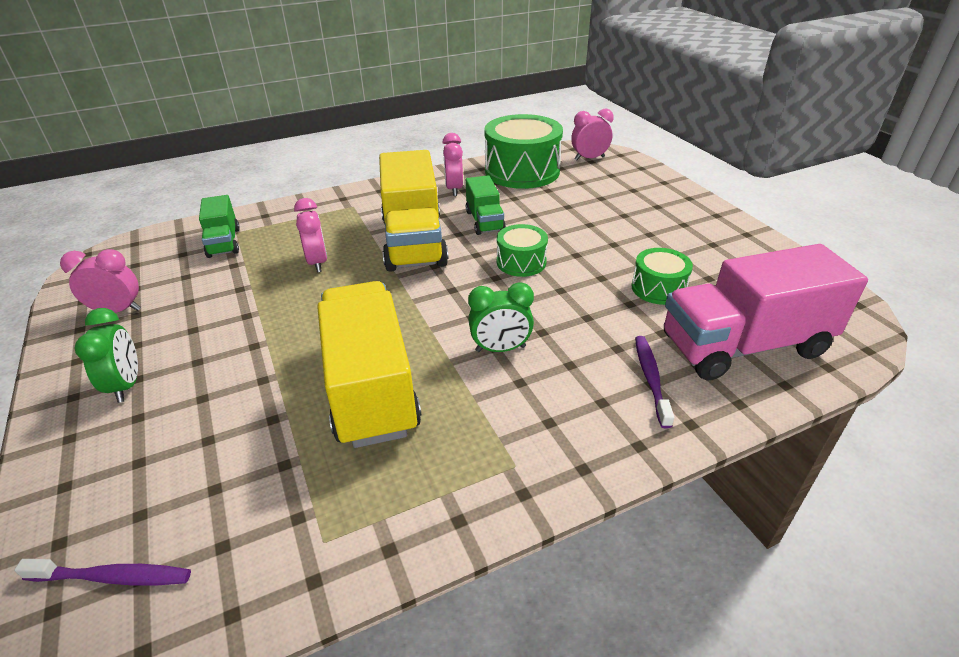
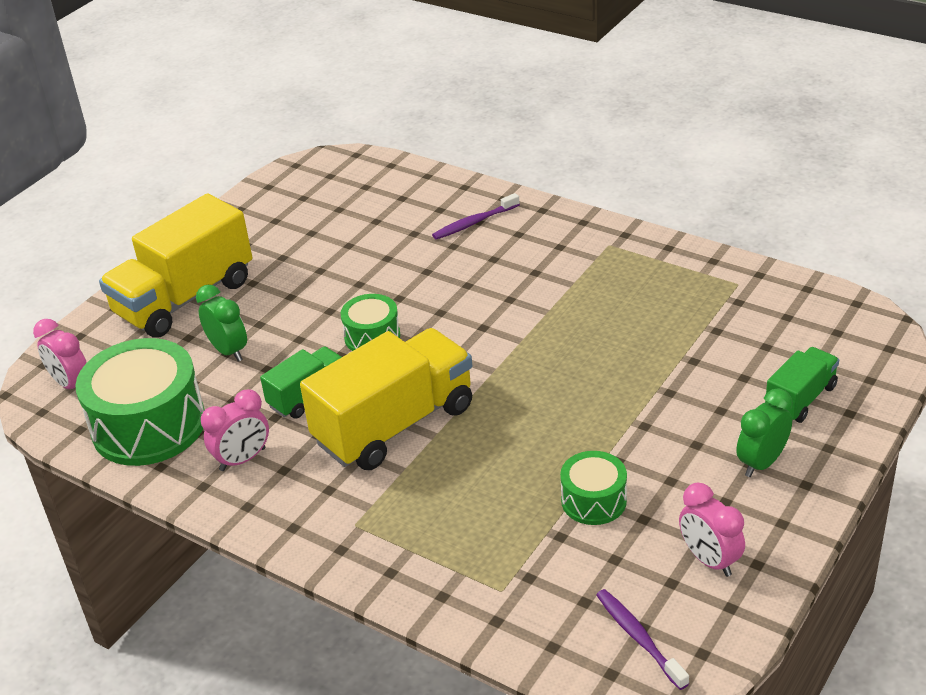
camera: 120 degrees left, 0 degrees up
purple toothbrush [14,559,191,585] -> purple toothbrush moved to [596,589,689,690]
green truck [199,195,240,258] -> green truck moved to [765,347,839,423]
pink clock [294,198,327,272] -> none
yellow truck [317,281,421,448] -> yellow truck moved to [99,194,252,338]
green clock [468,282,534,352] -> green clock moved to [196,285,247,362]
green drum [632,248,693,305] -> green drum moved to [560,451,627,525]
pink truck [664,244,868,380] -> none

